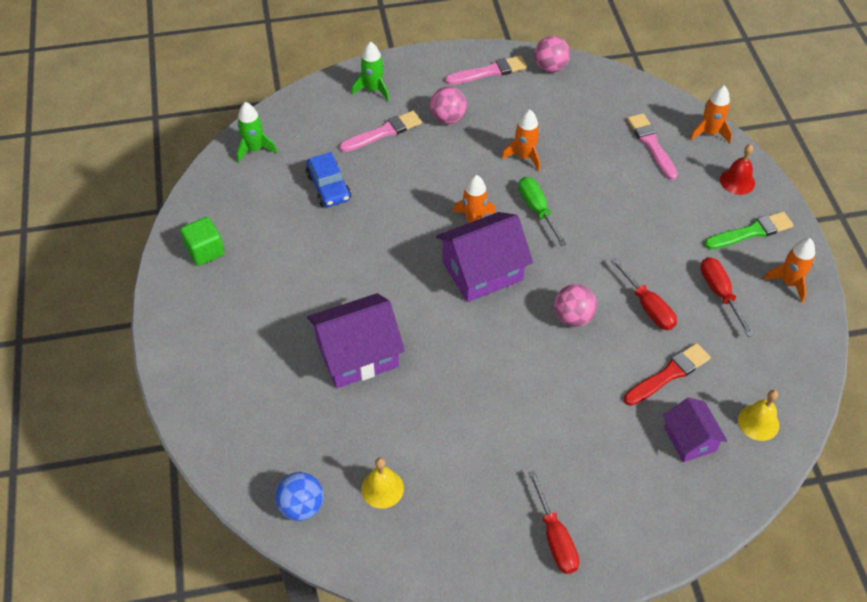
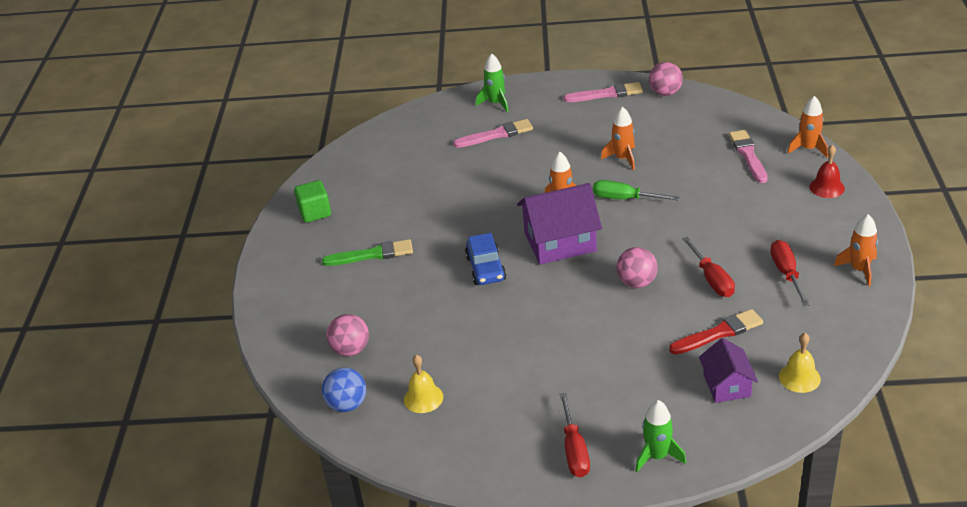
camera: 15 degrees right, 15 degrees down
green rocket [237,102,277,163] -> green rocket moved to [635,400,686,472]
blue car [306,152,351,207] -> blue car moved to [465,233,506,285]
purple house [307,293,405,388] -> none
pink ball [430,87,467,124] -> pink ball moved to [327,314,369,356]
green screwdriver [519,177,567,246] -> green screwdriver turned 60 degrees counterclockwise [593,180,679,201]
green brush [704,212,794,249] -> green brush moved to [322,239,413,266]

